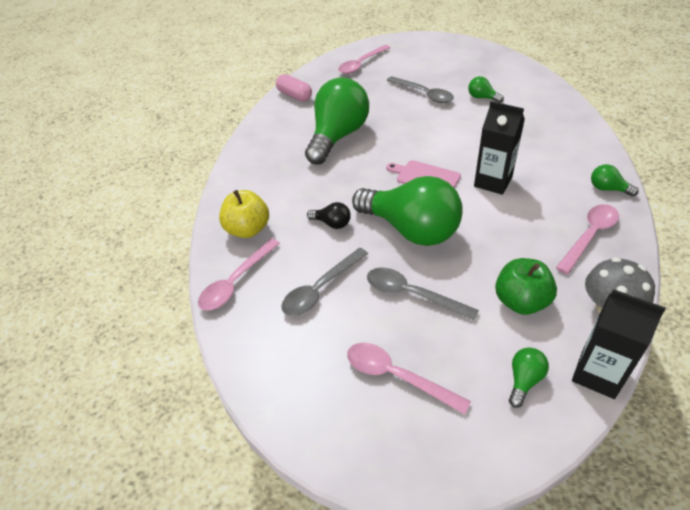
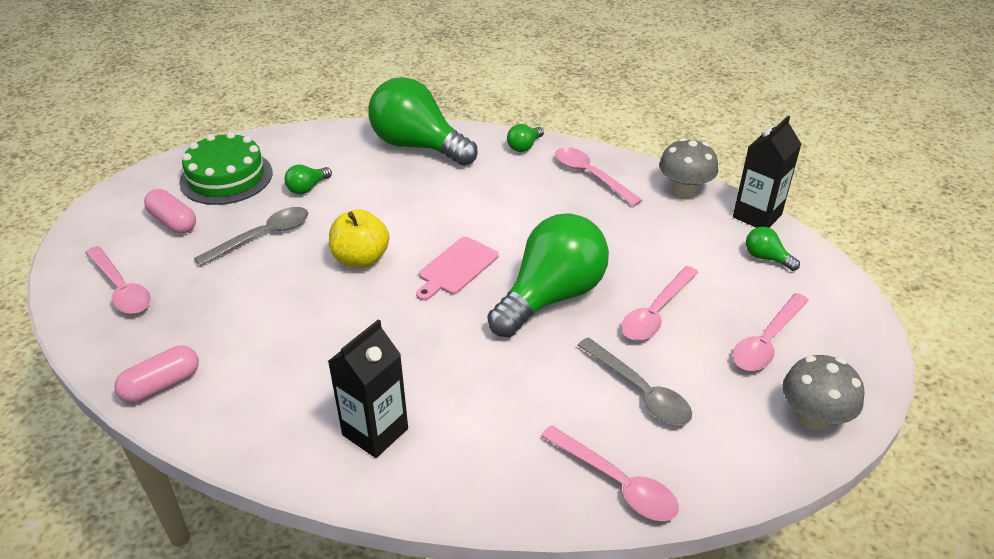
camera: 85 degrees left, 5 degrees down
yellow apple [219,190,269,238] -> yellow apple moved to [329,209,389,268]
green light bulb [305,77,369,165] -> green light bulb moved to [368,77,478,166]
black light bulb [307,202,351,229] -> none
grey spoon [367,267,479,320] -> pink spoon [621,266,699,340]
black carton [474,101,525,195] -> black carton moved to [328,319,408,458]
green apple [495,258,557,315] -> none
none -> pink capsule [144,189,196,234]
none -> green cake [179,132,273,205]
none -> grey mushroom [782,355,865,430]

